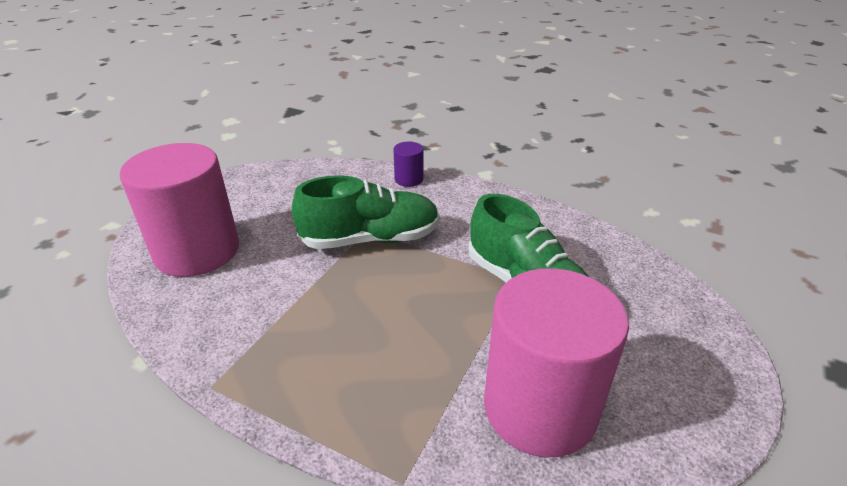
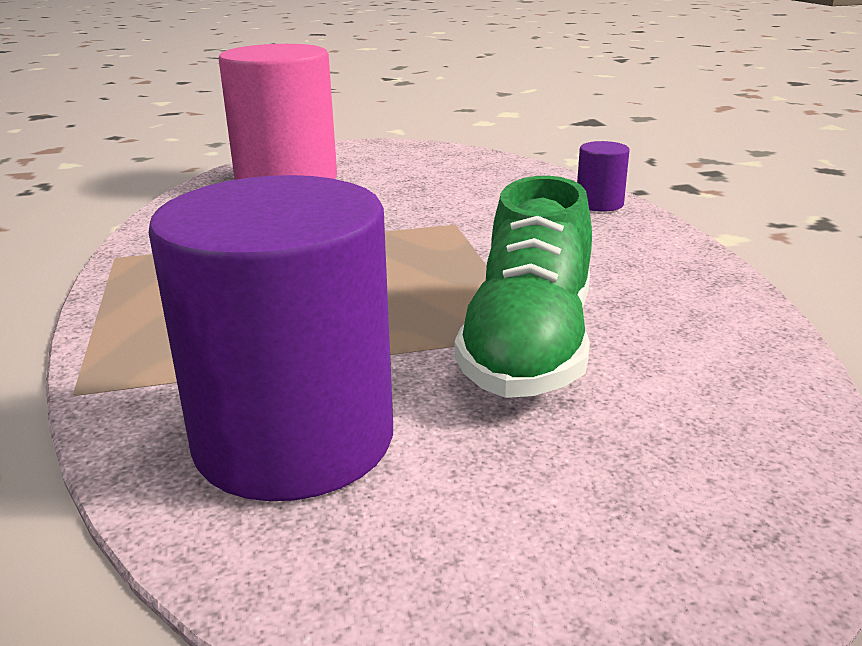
camera: 50 degrees right, 10 degrees down
green shoe [292,175,440,249] -> none
pink cylinder [484,268,629,457] -> purple cylinder [149,175,393,501]

